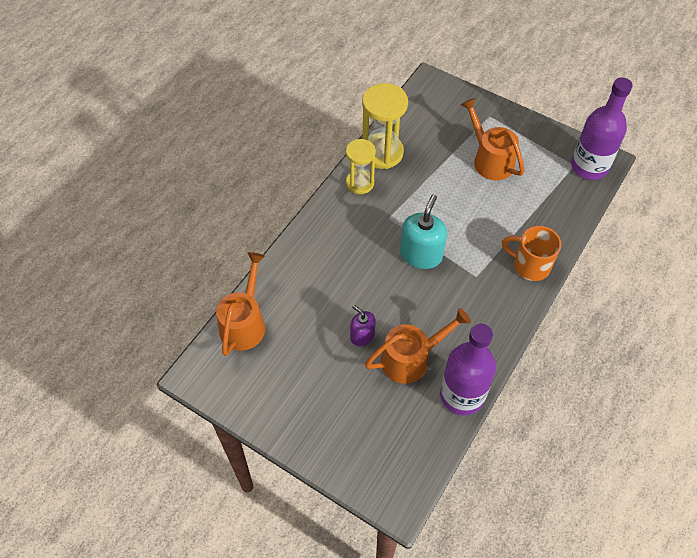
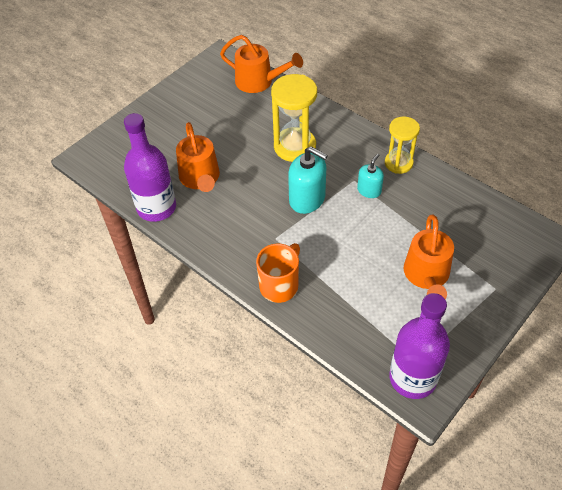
camera: 100 degrees right, 5 degrees down
purple soap dispenser [350,305,376,346] -> none
yellow hourglass [362,83,408,169] -> yellow hourglass moved to [271,74,317,162]
orange watering can [460,98,525,180] -> orange watering can turned 120 degrees clockwise [404,215,454,299]
none -> turquoise soap dispenser [357,154,384,198]

